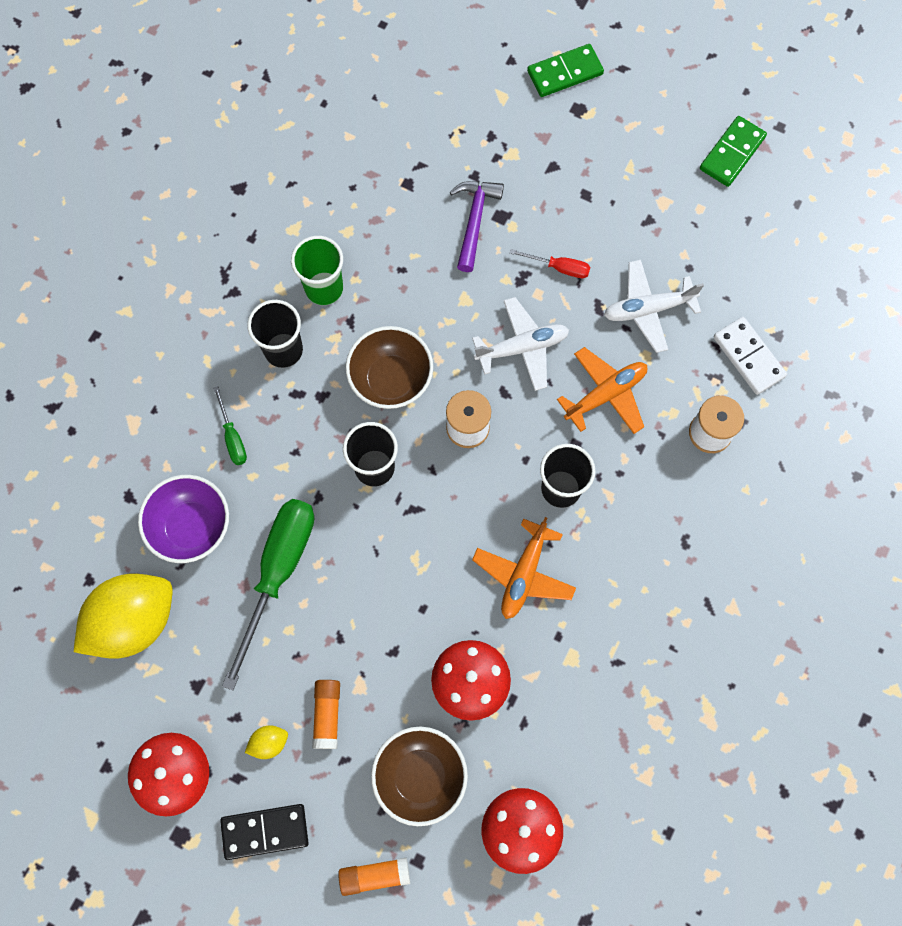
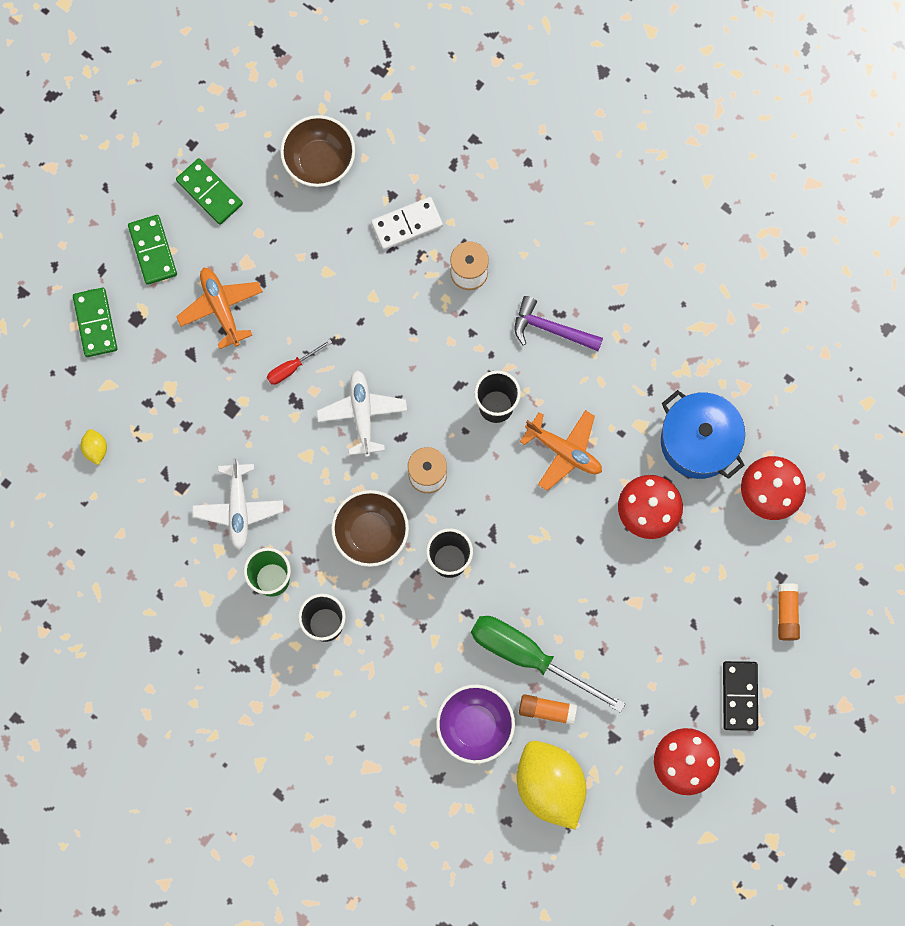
camera: 80 degrees left, 5 degrees up
green screwdriver [213,386,247,465] -> none
yellow lemon [245,725,288,759] -> yellow lemon moved to [81,429,107,465]
orange glue stick [312,680,340,749] -> orange glue stick moved to [519,694,577,725]
brown bowl [371,727,468,826] -> brown bowl moved to [280,115,355,187]
purple hammer [450,181,504,272] -> purple hammer moved to [514,296,603,351]
red screwdriver [510,249,590,278] -> red screwdriver turned 150 degrees counterclockwise [267,339,332,385]
orange plane [557,347,647,434] -> orange plane moved to [176,267,263,349]
white plane [604,260,704,353] -> white plane moved to [192,458,284,550]
none -> green domino [128,215,177,285]
none -> blue pot [661,390,745,479]

